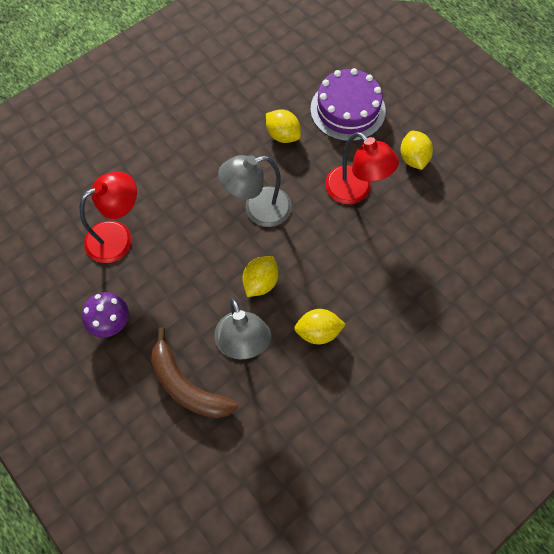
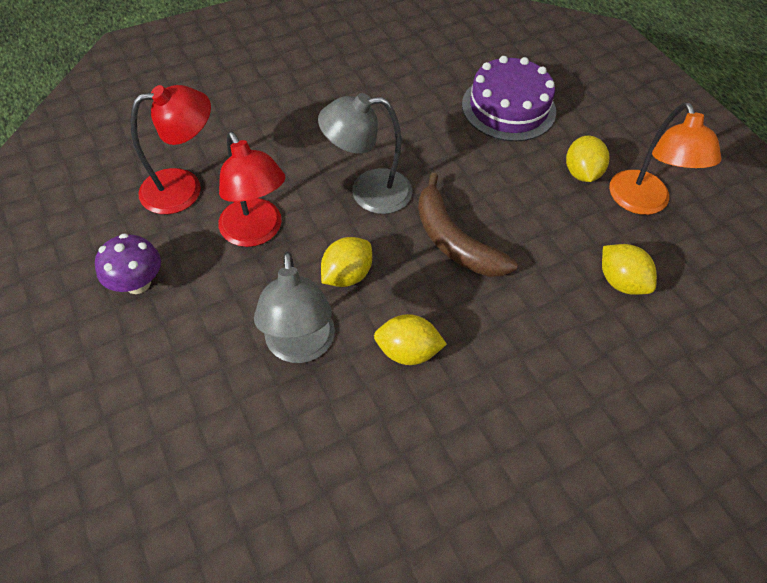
camera: 10 degrees right, 10 degrees down
brown banana [151,327,238,418] -> brown banana moved to [418,173,518,276]
yellow lemon [266,109,301,143] -> yellow lemon moved to [602,244,657,295]
red lamp [325,132,399,204] -> red lamp moved to [218,132,285,247]
none -> orange lamp [609,102,721,215]

